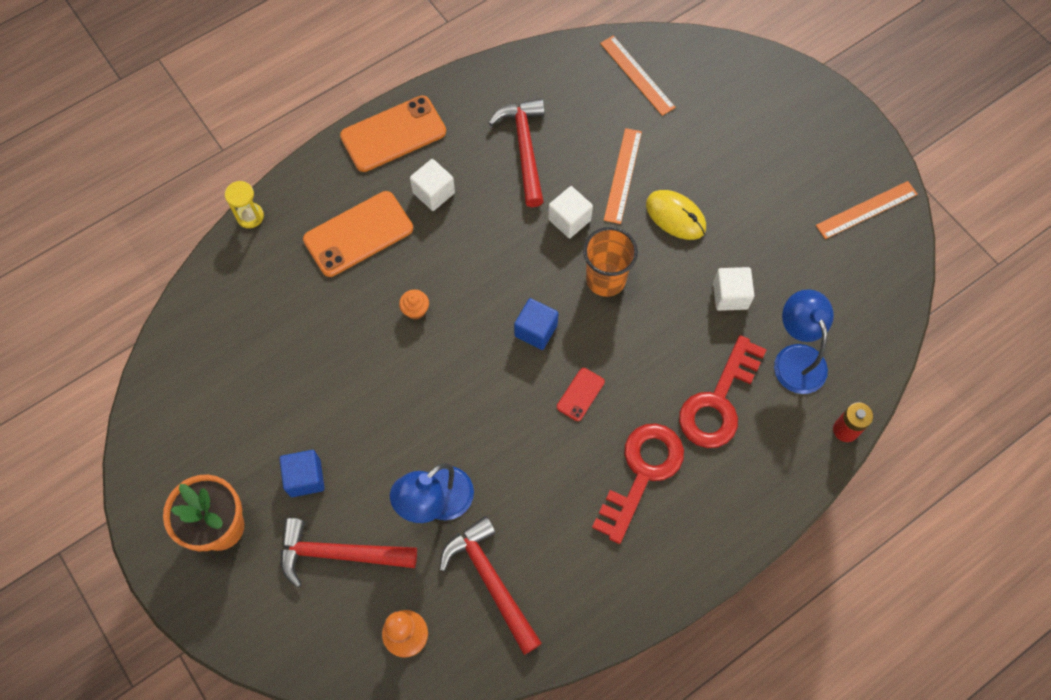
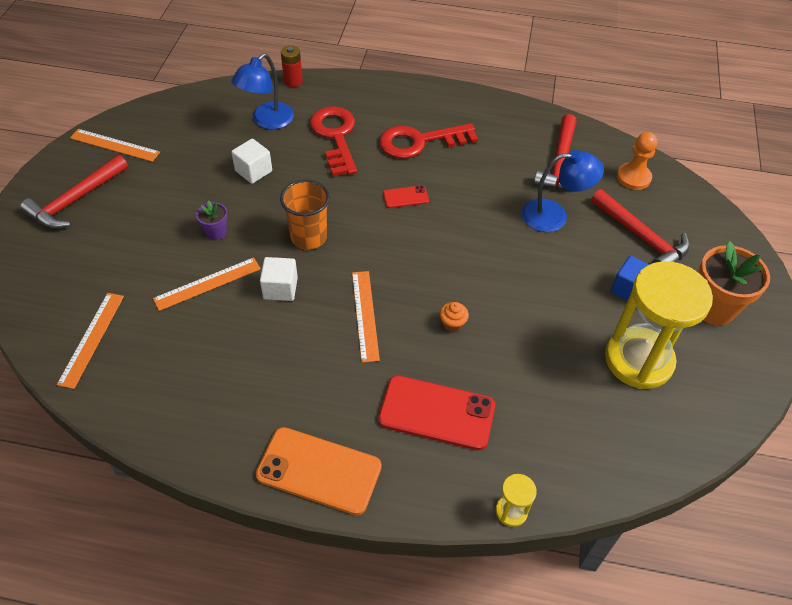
camera: 135 degrees left, 15 degrees down
orange phone [303,191,413,277] -> red phone [378,375,495,450]
white cube [410,159,455,211] -> none
red hammer [489,98,545,207] -> red hammer moved to [20,155,128,229]
blue cube [514,298,558,350] -> none
yellow mouse [646,190,706,240] -> purple flower pot [196,200,228,240]
red key [679,335,767,448] -> red key turned 90 degrees counterclockwise [310,106,357,176]
none -> orange ruler [352,271,380,363]
none -> yellow hourglass [605,261,713,389]

